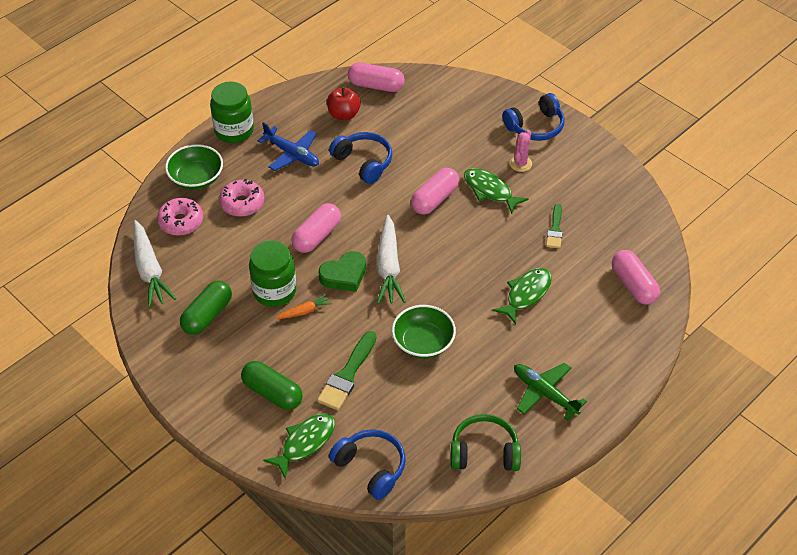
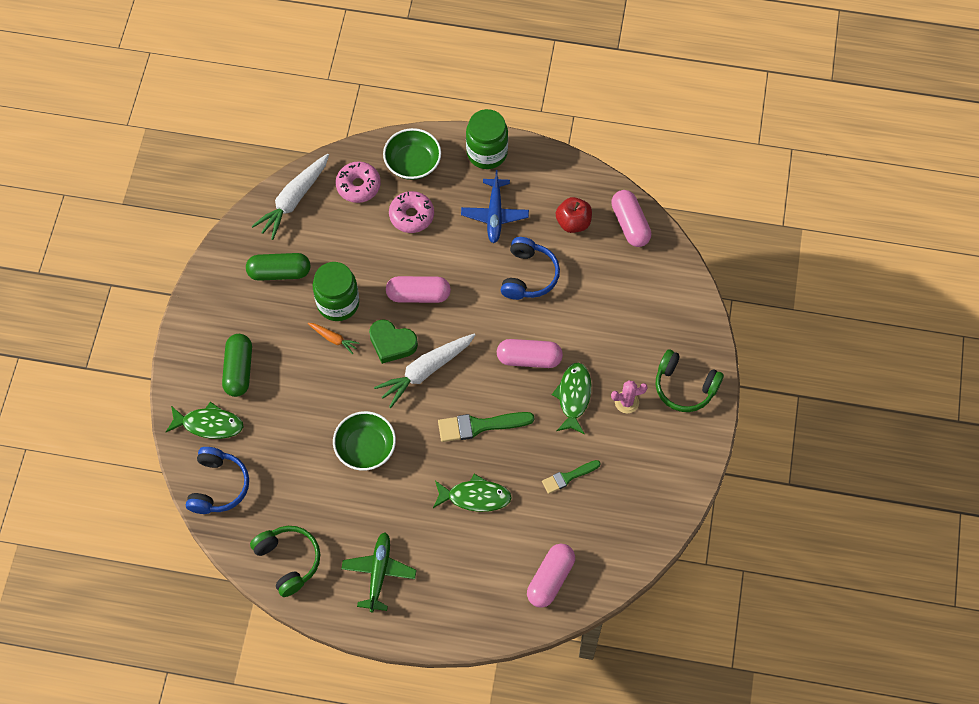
camera: 55 degrees right, 15 degrees up
green brush [317,331,377,410] -> green brush moved to [438,412,534,442]
blue headphones [502,93,565,141] -> green headphones [656,350,724,412]

